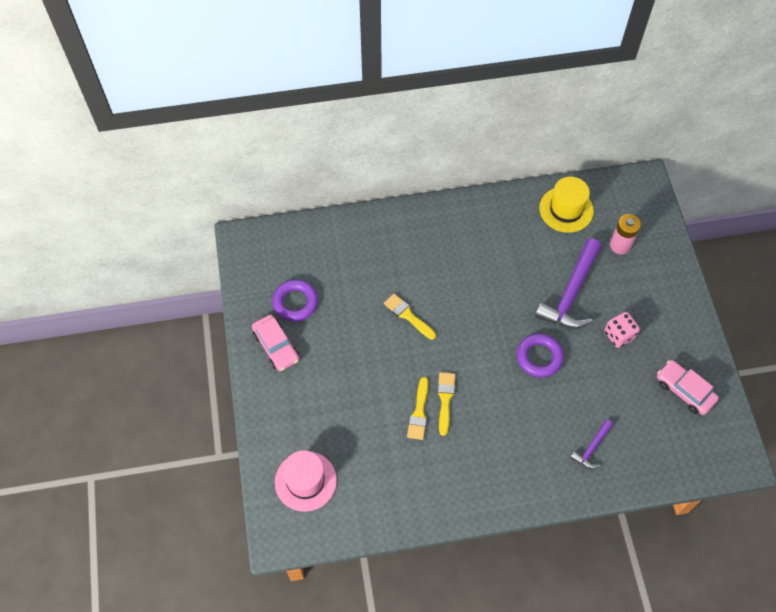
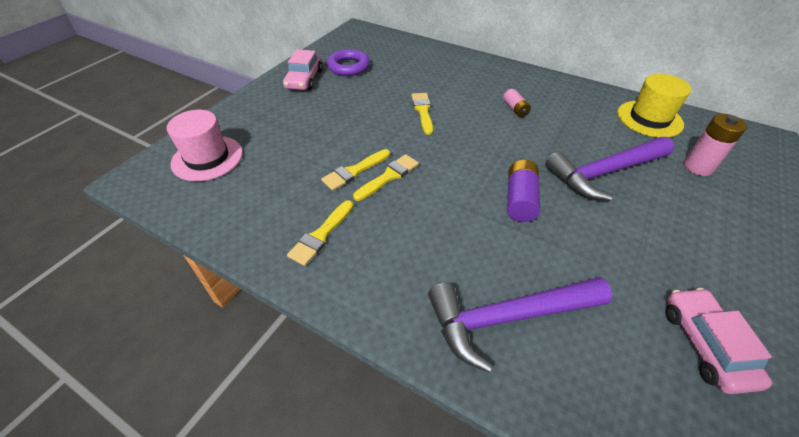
camera: 40 degrees right, 15 degrees down
purple ring [517,333,564,378] -> purple battery [507,160,540,222]
purple hammer [570,420,613,469] -> purple hammer [428,277,612,373], size x2.01
pink dice [604,312,640,348] -> none
none -> yellow brush [287,200,353,266]
none -> pink battery [503,89,531,117]

